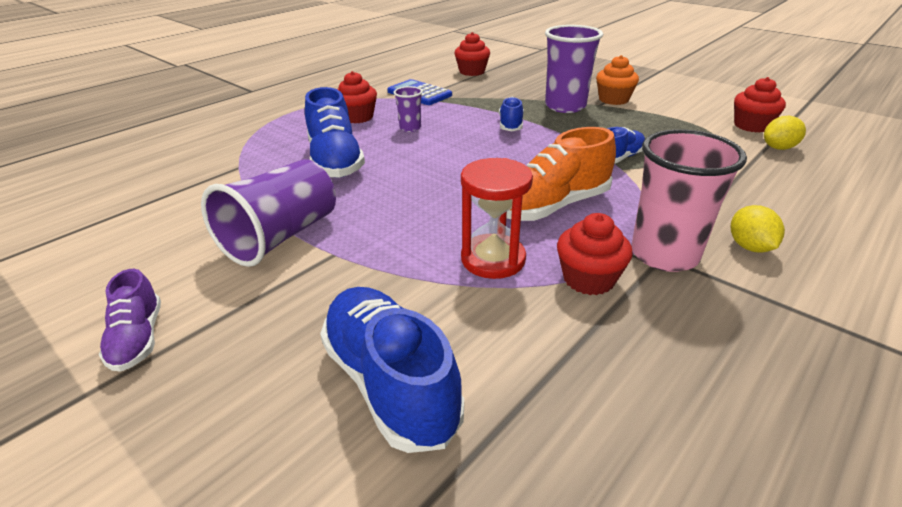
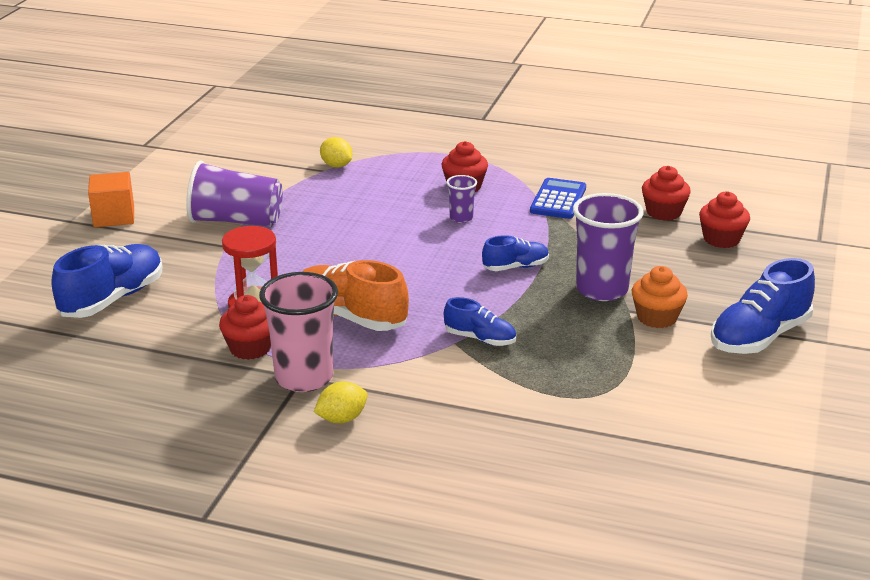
camera: 65 degrees right, 5 degrees down
purple shoe [99,269,161,372] -> orange cube [88,172,134,227]
blue shoe [305,87,365,178] -> blue shoe moved to [711,258,815,354]
red cupcake [734,77,786,133] -> red cupcake moved to [699,191,750,248]
yellow lemon [764,116,806,150] -> yellow lemon moved to [320,137,353,168]

